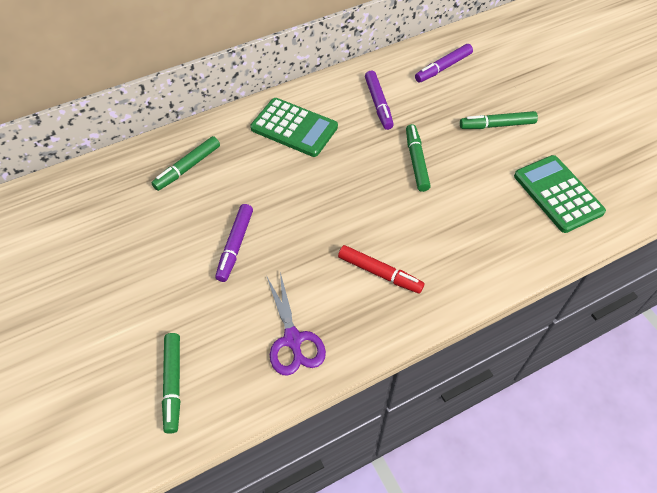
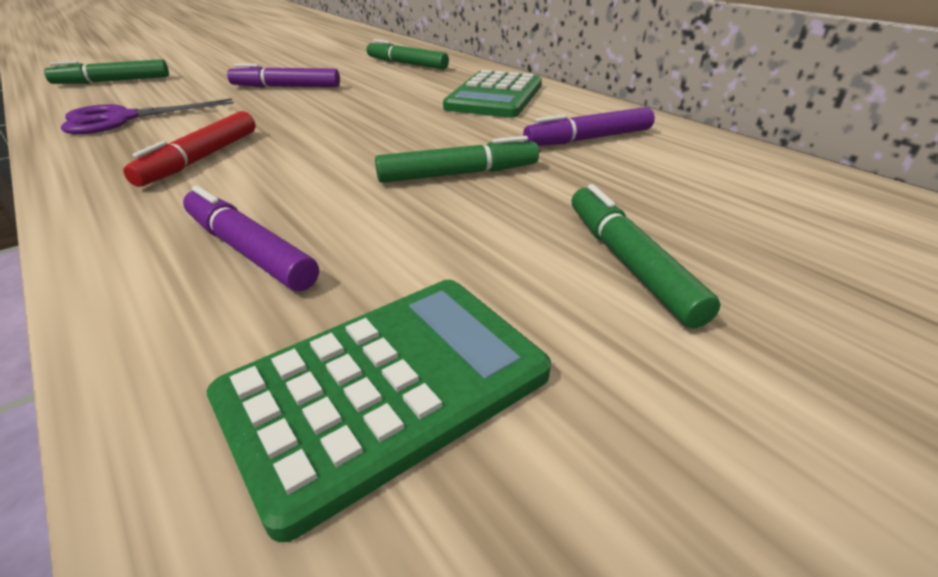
camera: 80 degrees right, 20 degrees down
purple marker [415,44,473,83] -> purple marker moved to [183,186,319,291]

